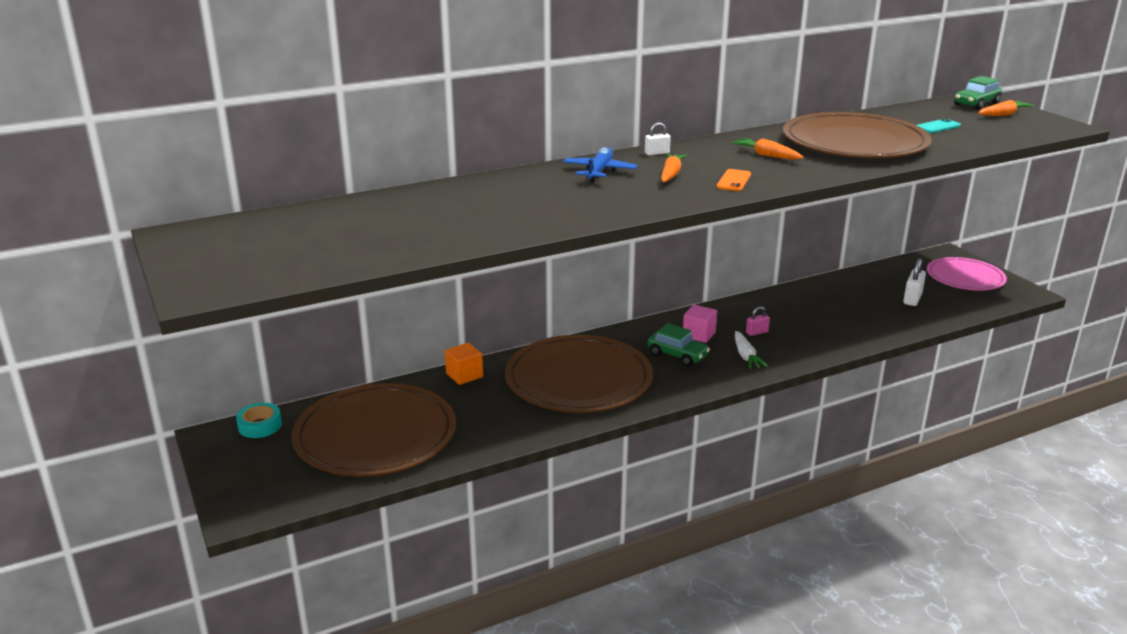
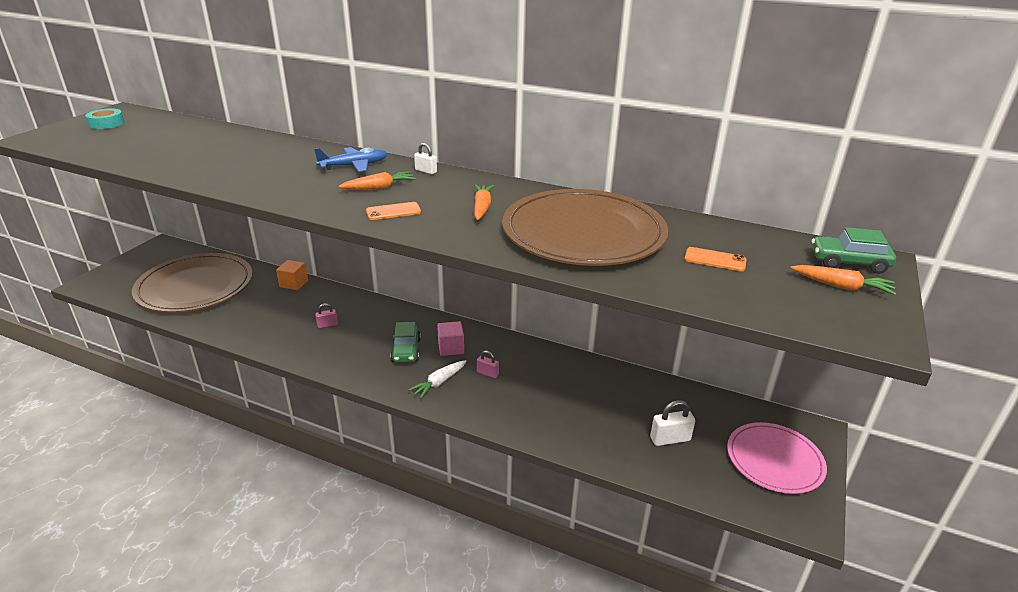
camera: 50 degrees right, 5 degrees up
turquoise tape [236,403,282,438] -> turquoise tape moved to [85,108,124,129]
brown plate [505,335,653,413] -> pink padlock [315,303,338,328]
turquoise phone [917,118,961,133] -> orange phone [684,247,747,271]

